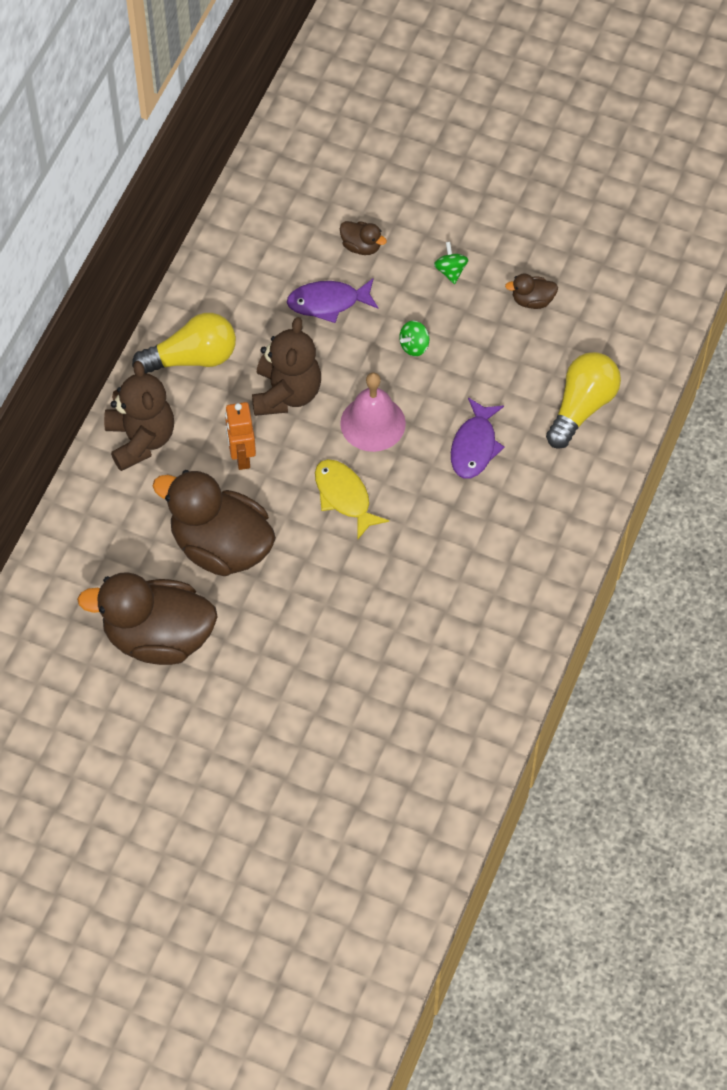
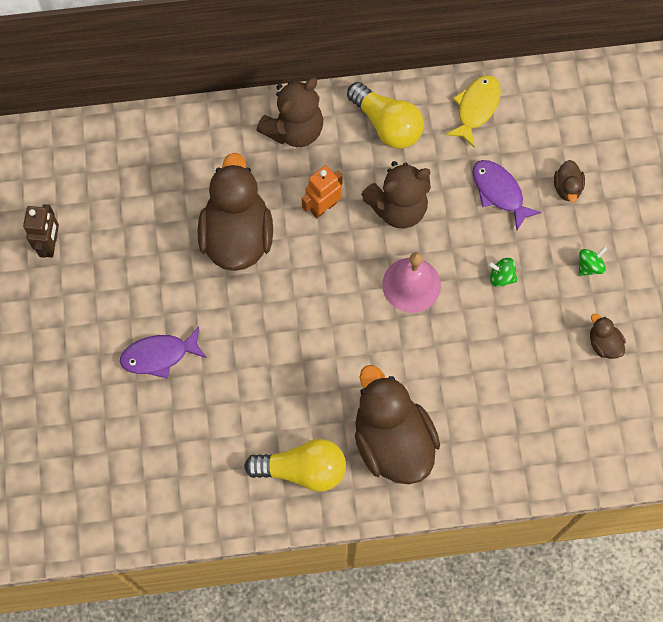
camera: 60 degrees right, 10 degrees up
brown duck [77,572,218,665] -> brown duck moved to [355,365,440,484]
yellow fish [315,459,389,539] -> yellow fish moved to [445,75,501,148]
purple fish [451,398,505,479] -> purple fish moved to [120,327,207,379]
yellow light bulb [546,352,621,449] -> yellow light bulb moved to [244,439,346,492]
none -> brown robot [23,204,59,258]

